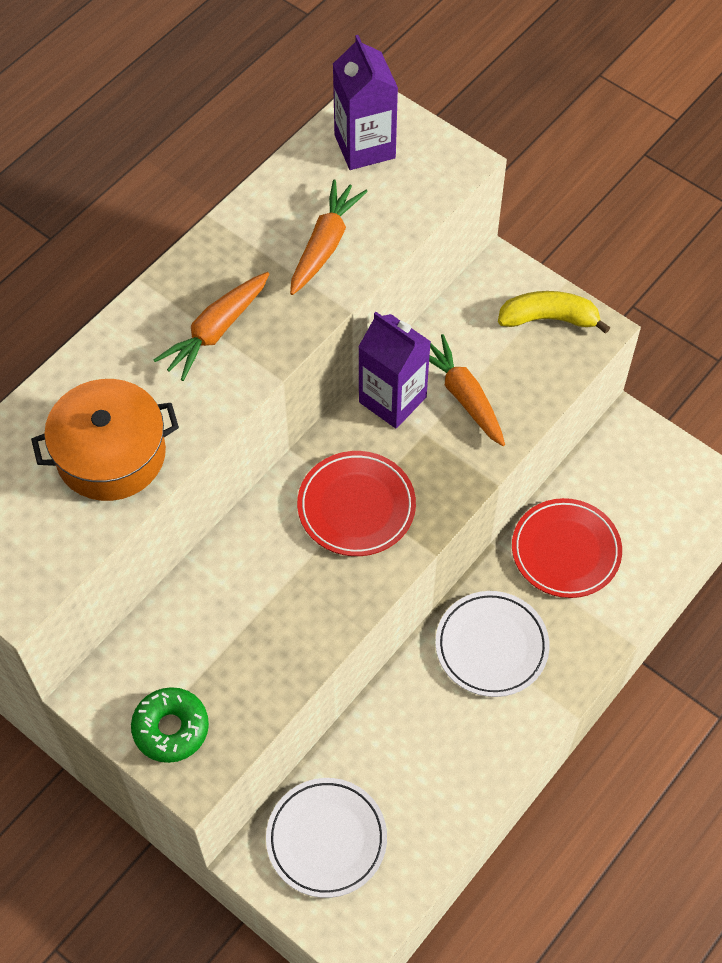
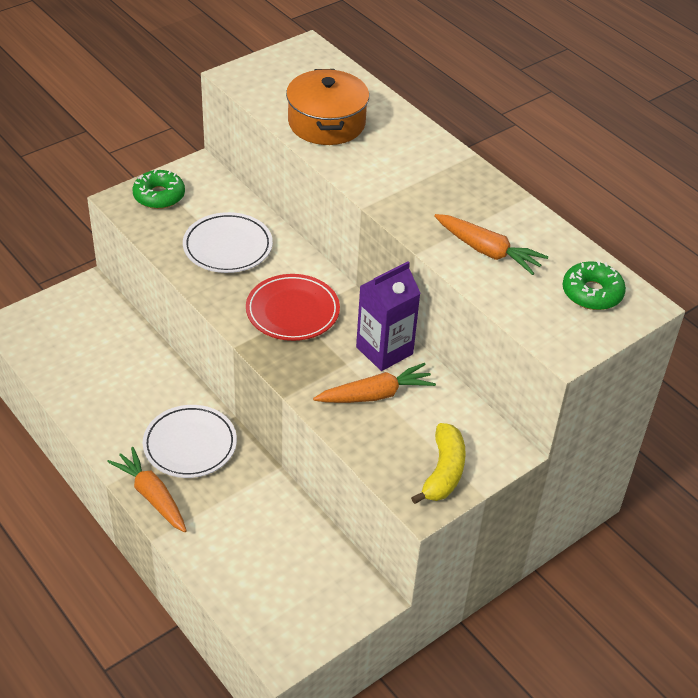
camera: 100 degrees right, 15 degrees down
orange carrot [154,272,269,381] -> orange carrot moved to [107,447,187,532]
white plate [266,778,387,898] -> white plate moved to [183,212,273,273]
purple carton [333,35,398,170] -> green donut [563,261,626,310]
red plate [512,498,622,598] -> none

